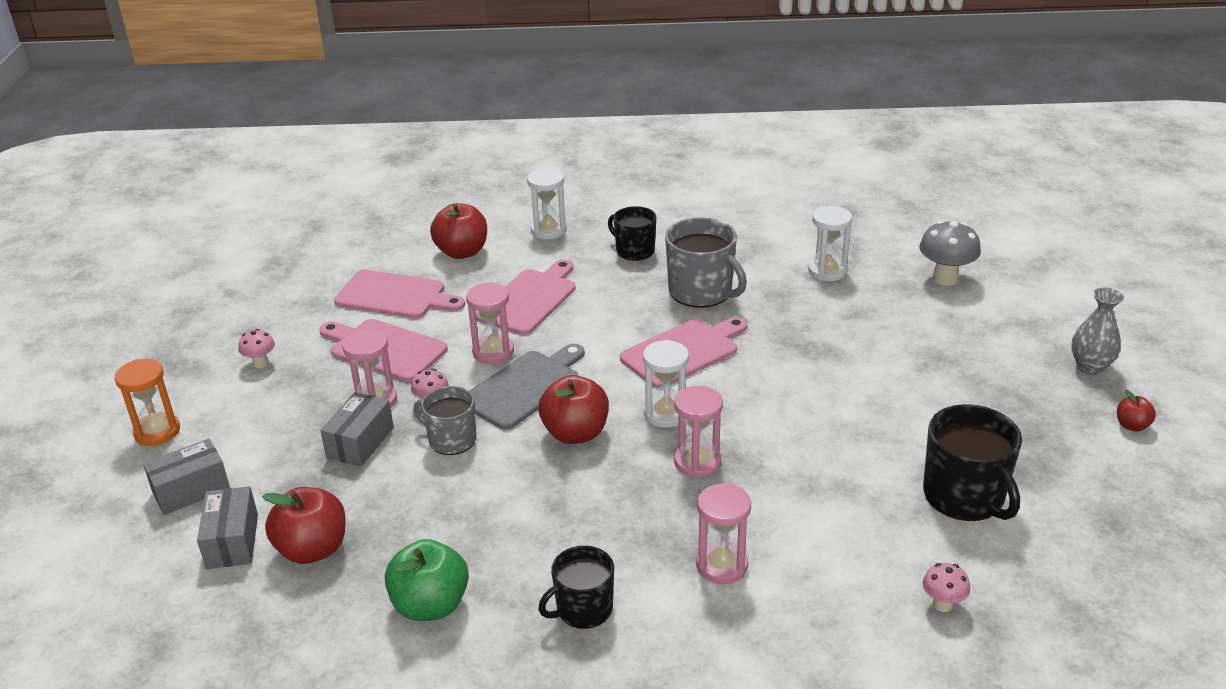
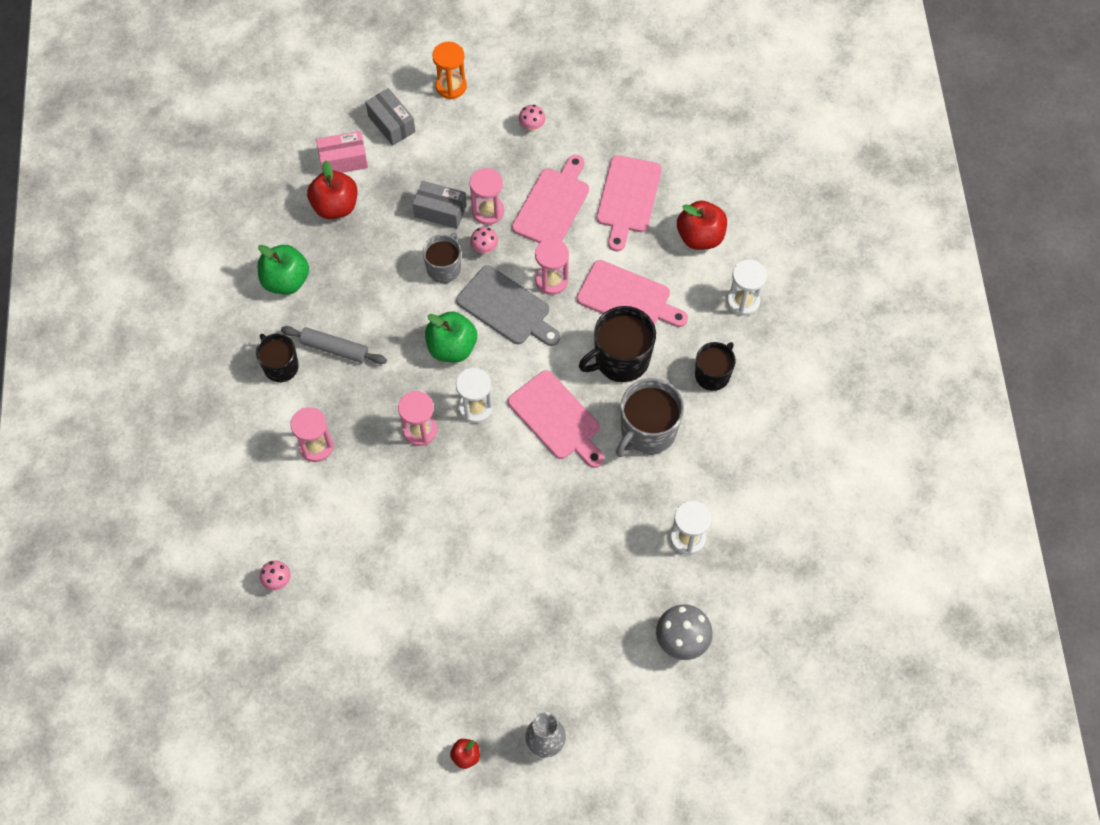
camera: 85 degrees right, 30 degrees up
grey box [197,486,258,569] -> pink box [316,131,368,173]
red apple [538,375,609,444] -> green apple [425,311,477,362]
black mug [923,404,1022,521] -> black mug moved to [579,306,656,382]
none -> grey rolling pin [281,326,387,364]

